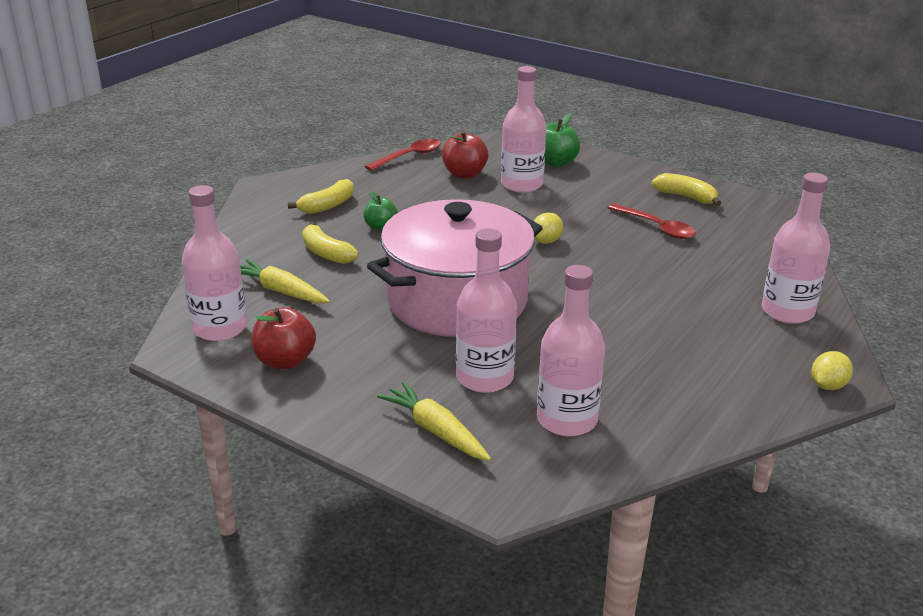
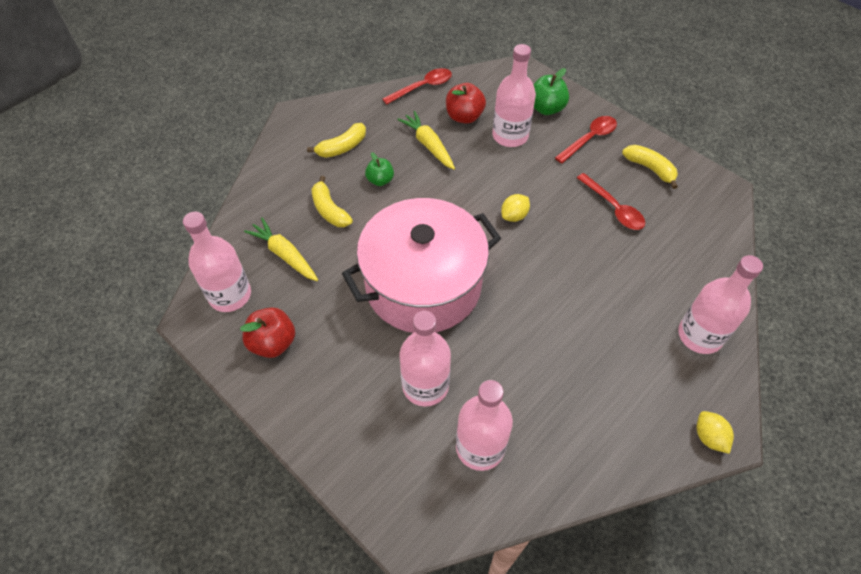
camera: 10 degrees right, 25 degrees up
yellow carrot [377,382,491,461] -> yellow carrot moved to [397,111,455,170]
yellow lemon [811,351,853,390] -> yellow lemon turned 75 degrees counterclockwise [697,411,734,454]
none -> red spoon [555,116,617,163]

